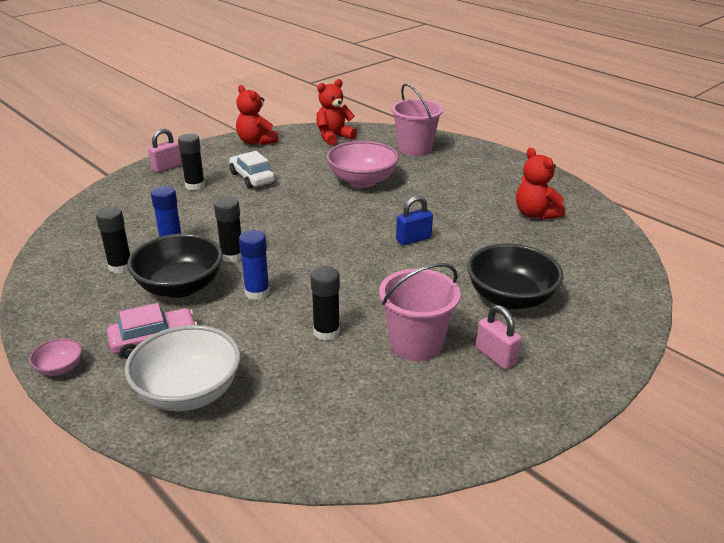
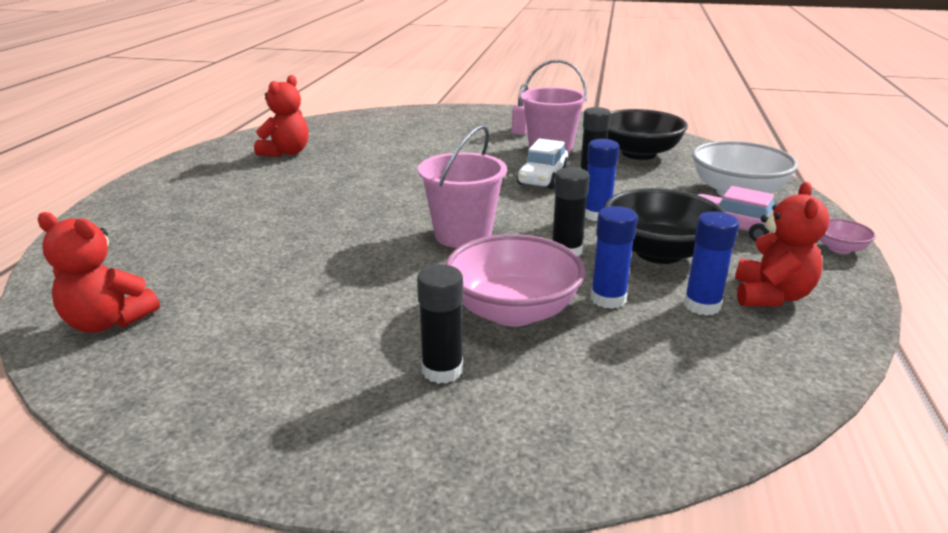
camera: 125 degrees left, 5 degrees down
black glue stick [96,207,130,274] -> blue glue stick [684,211,739,316]
pink padlock [148,129,182,173] -> none
white car [229,151,275,189] -> white car moved to [517,139,569,189]
red teddy bear [236,85,278,145] -> red teddy bear moved to [735,182,829,307]
pink bowl [326,141,399,188] -> pink bowl moved to [445,234,585,326]
pink bucket [391,83,443,156] -> pink bucket moved to [418,125,507,248]
blue padlock [396,196,433,245] -> none
black bowl [467,244,563,309] -> black bowl moved to [608,109,688,160]

